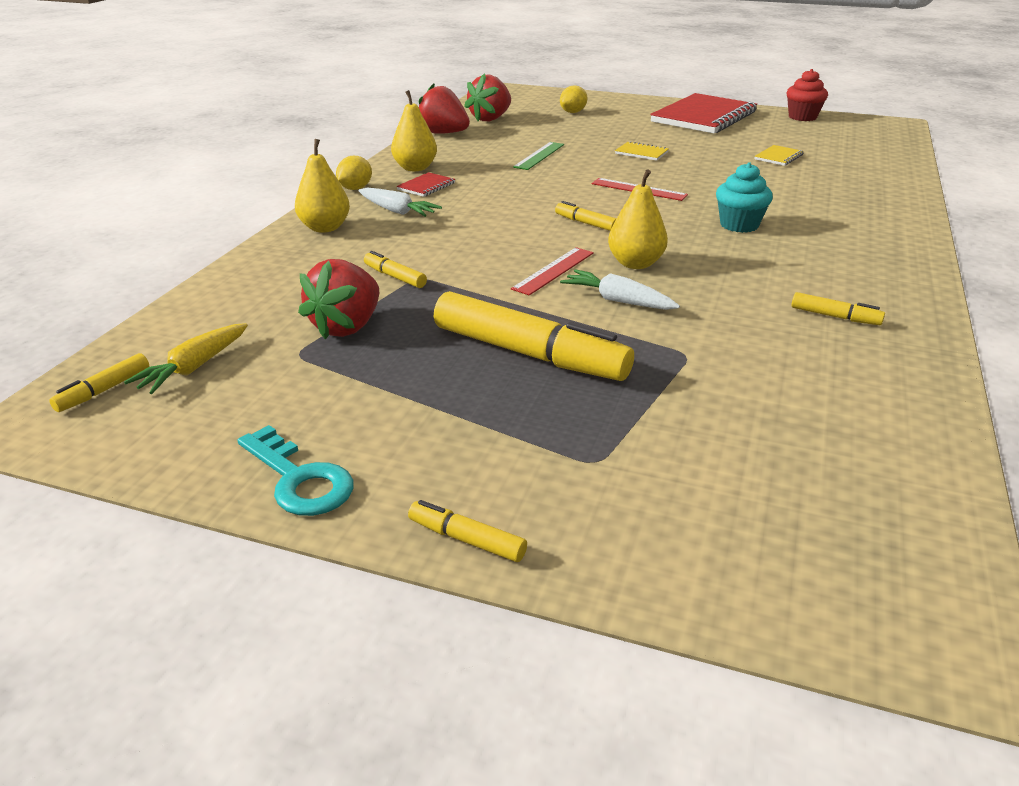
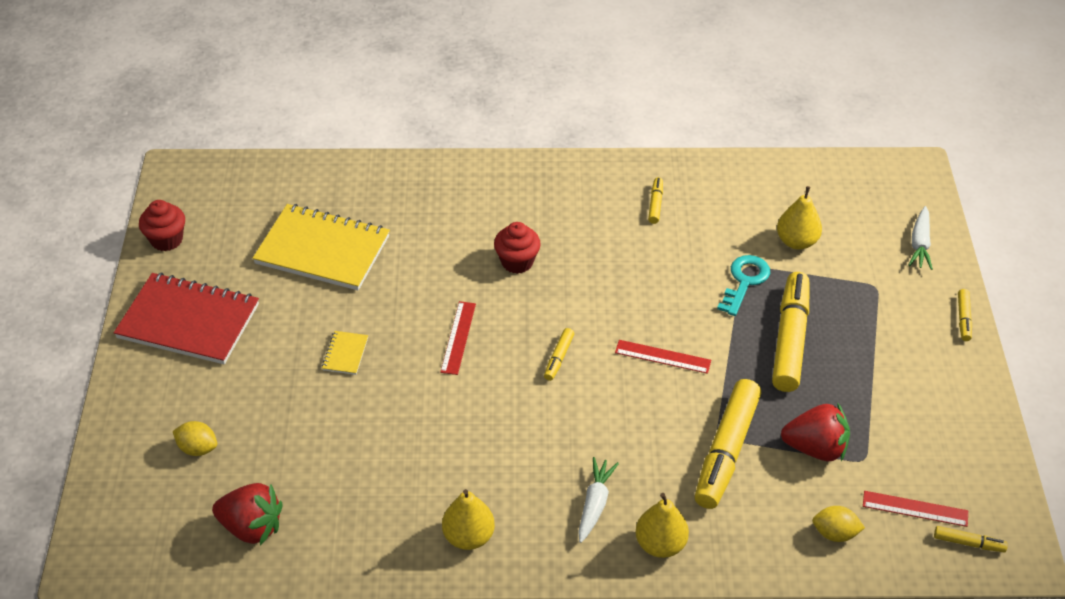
camera: 110 degrees left, 15 degrees up
yellow carrot [124,323,248,394] -> red ruler [863,491,968,527]
turquoise key [237,425,354,516] -> turquoise key moved to [717,255,770,316]
yellow lemon [336,156,372,190] -> yellow lemon moved to [812,506,865,542]
yellow marker [364,251,427,288] -> yellow marker [695,379,761,509], size x2.26
red notebook [396,172,455,197] -> none
red strawberry [419,83,470,134] -> none
green ruler [513,142,564,170] -> none
white carrot [560,269,680,310] -> white carrot moved to [908,206,933,270]
yellow pear [608,169,668,269] -> yellow pear moved to [777,186,822,250]
turquoise cupcake [716,162,773,233] -> red cupcake [494,222,541,274]
yellow notebook [754,145,804,166] -> yellow notebook [253,204,390,290], size x2.45

